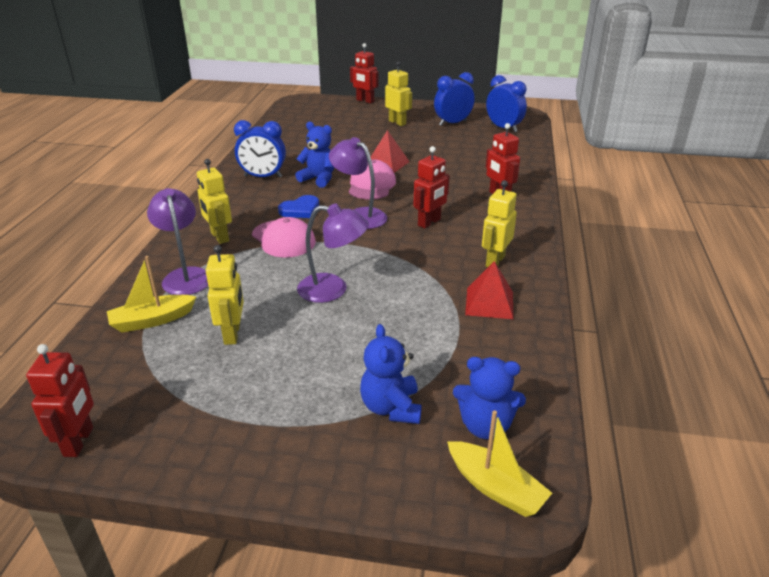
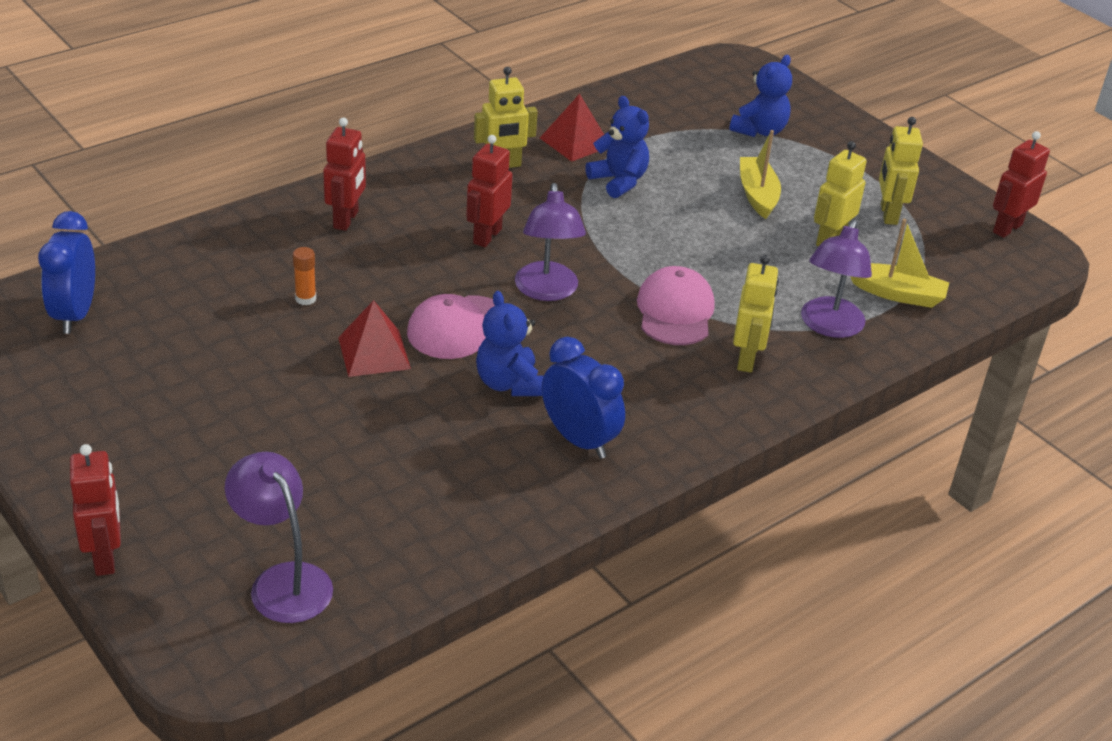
camera: 140 degrees left, 5 degrees up
blue heart [278,195,319,218] -> none
purple lamp [297,203,369,303] -> purple lamp moved to [225,452,333,623]
yellow robot [385,61,412,126] -> yellow robot moved to [879,117,923,225]
red robot [413,146,450,229] -> red robot turned 60 degrees counterclockwise [466,135,513,247]
blue clock [434,72,475,126] -> none
yellow boat [447,410,552,517] -> yellow boat moved to [740,130,781,219]
blue teddy bear [453,357,526,439] -> blue teddy bear moved to [585,96,649,198]
none -> orange glue stick [293,247,316,305]

